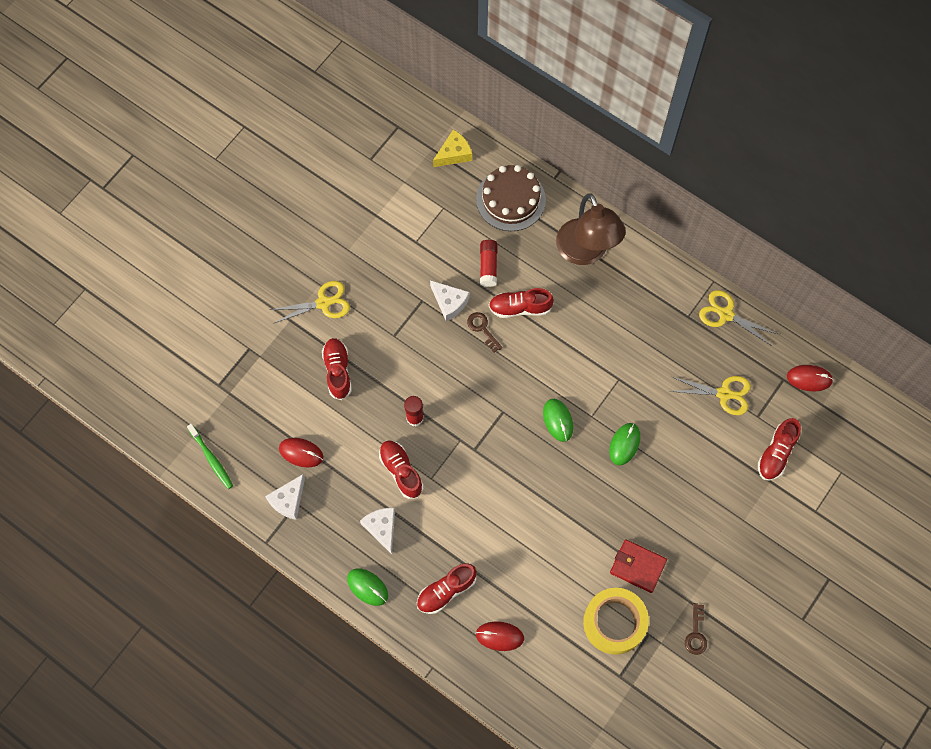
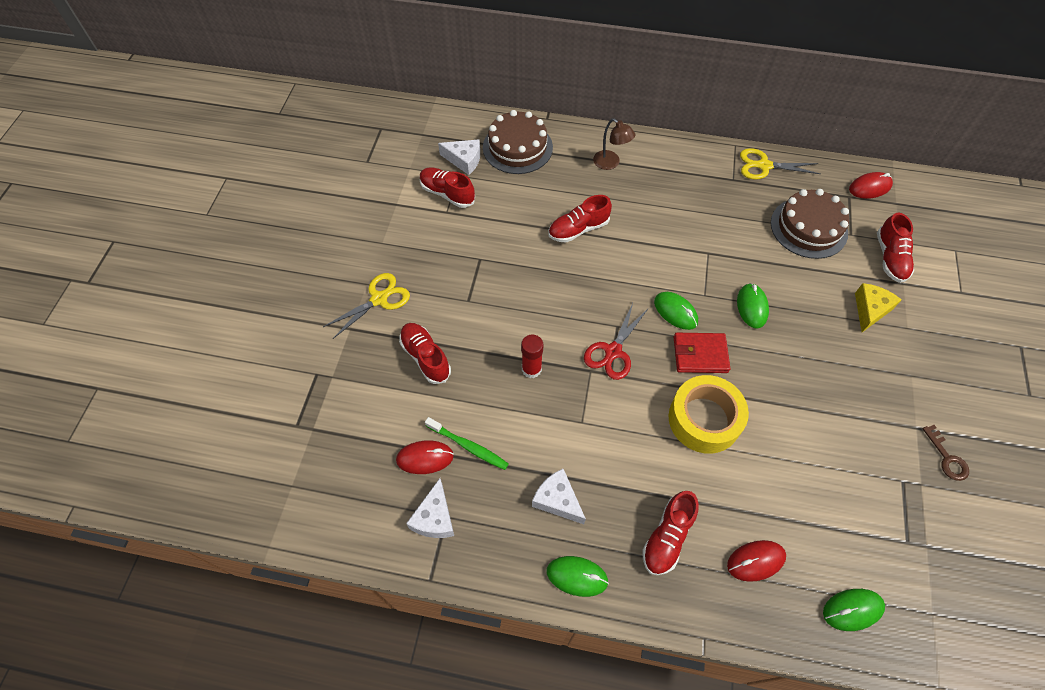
camera: 25 degrees left, 10 degrees down
green toothbrush [187,424,233,489] -> green toothbrush moved to [425,417,509,470]
red shoe [379,440,423,499] -> red shoe moved to [420,167,475,208]
white cheese [430,280,469,321] -> white cheese moved to [438,139,480,175]
yellow cheese [433,129,472,167] -> yellow cheese moved to [855,283,902,332]
brown key [467,312,502,353] -> none
red glue stick [480,240,497,287] -> none
brown lamp [556,193,626,265] -> brown lamp [593,118,635,170], size x0.51
yellow tape [583,588,649,655] -> yellow tape moved to [668,375,749,454]
red wallet [610,539,667,593] -> red wallet moved to [674,333,731,373]
yellow scissors [669,376,751,415] -> brown cake [771,189,849,259]
none -> red scissors [584,303,649,380]
none -> green mouse [823,589,885,631]

